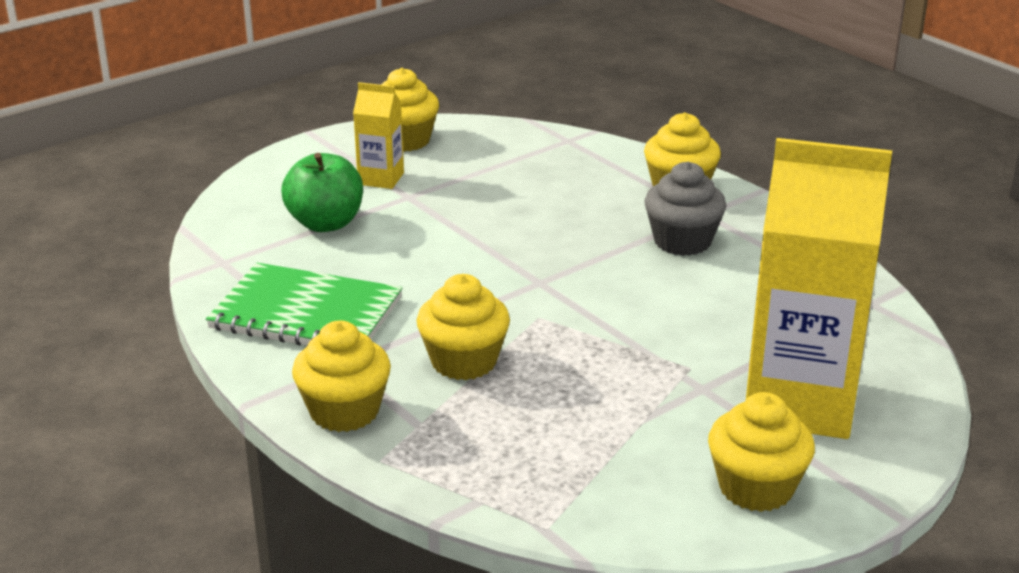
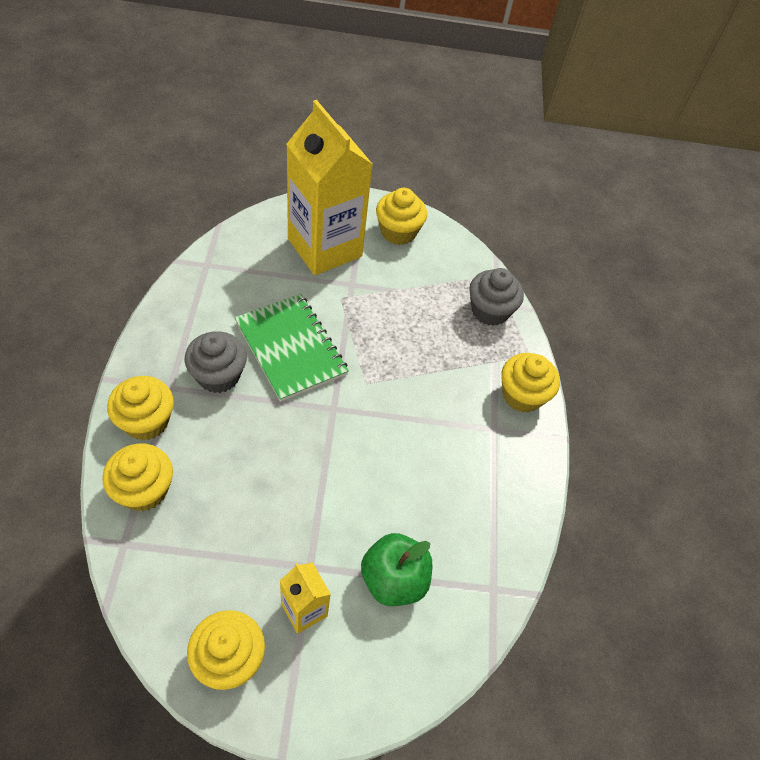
camera: 145 degrees left, 25 degrees up
green notebook [206,263,402,345] -> green notebook moved to [235,294,349,402]
yellow cupcake [417,274,510,380] -> yellow cupcake moved to [102,443,173,511]
none -> grey cupcake [469,268,524,326]

